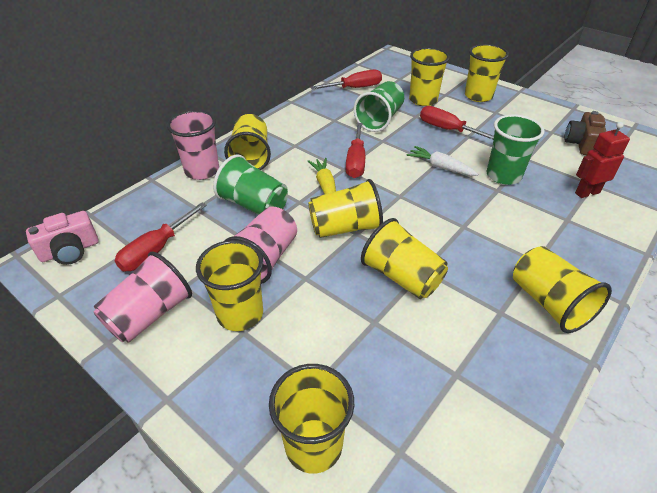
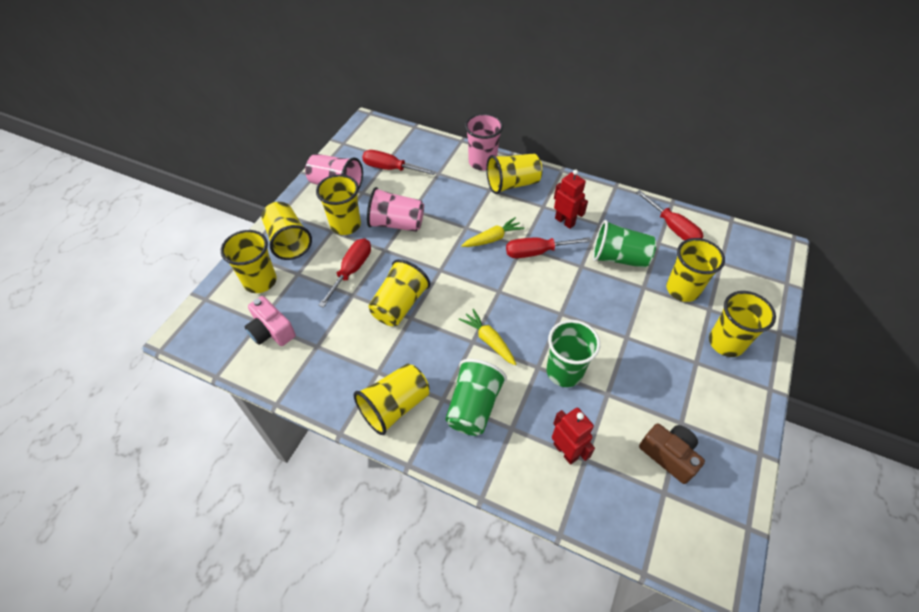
camera: 75 degrees right, 10 degrees up
pink camera [26,211,99,265] -> pink camera moved to [244,296,296,346]
green cup [213,154,288,215] -> green cup moved to [445,359,507,436]
yellow cup [308,179,383,238] -> yellow cup moved to [261,202,312,260]
white carrot [407,146,478,176] -> none
red screwdriver [420,106,494,140] -> red screwdriver moved to [318,239,371,308]
brown camera [564,111,606,155] -> brown camera turned 45 degrees clockwise [639,423,705,484]
none -> yellow carrot [458,309,516,365]
none -> red robot [554,170,588,229]

